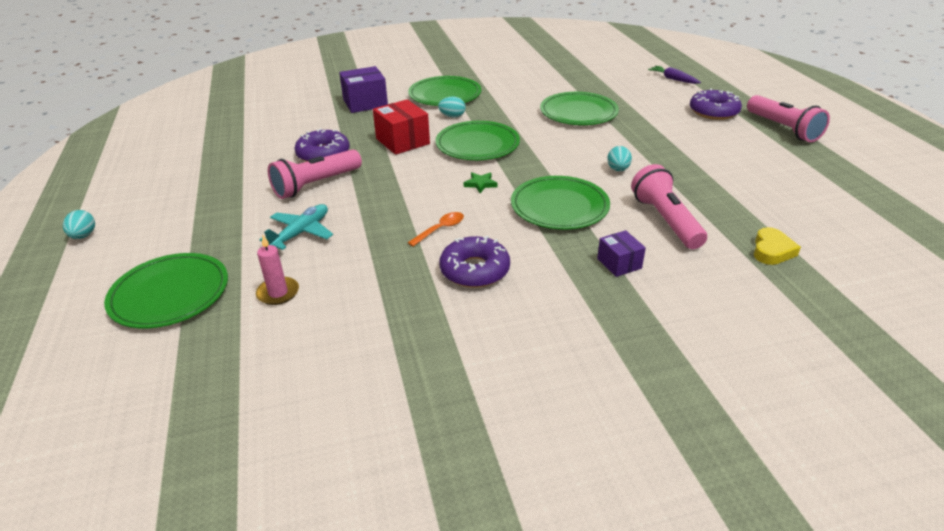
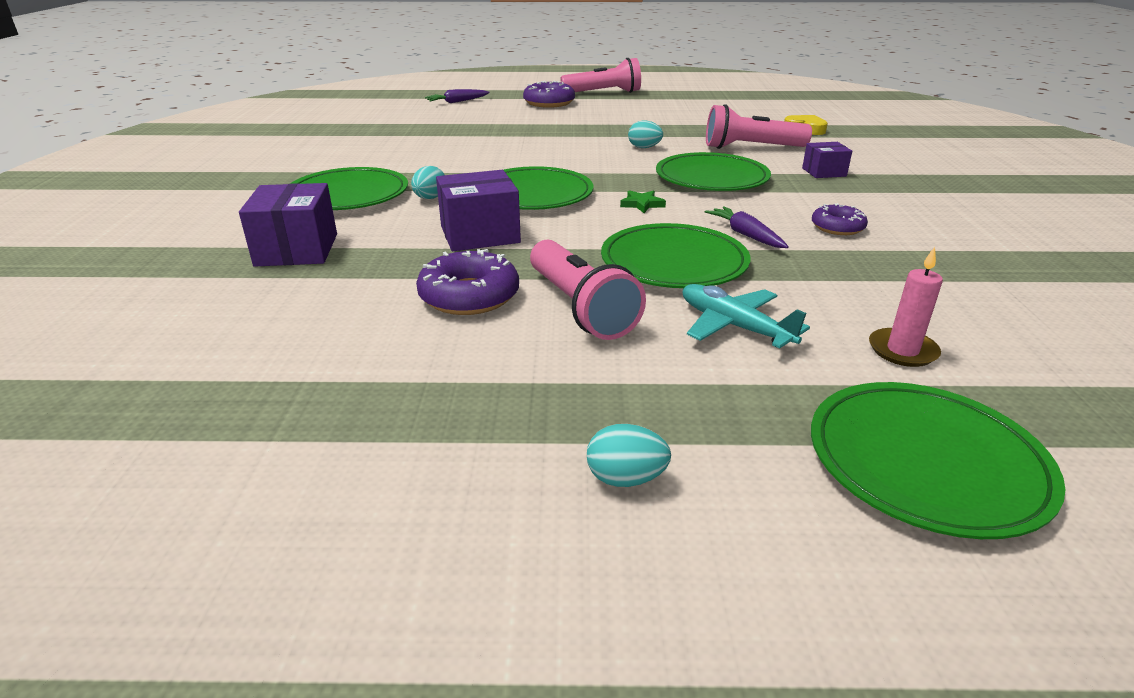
camera: 75 degrees left, 5 degrees down
turquoise egg [63,210,95,239] -> turquoise egg moved to [587,424,671,487]
red box [373,99,430,155] -> purple box [436,170,521,251]
orange spoon [408,212,464,246] -> purple carrot [705,206,789,248]
purple donut [439,236,510,288] -> purple donut [812,203,868,235], size x0.63
green plate [540,92,619,125] -> green plate moved to [601,223,751,288]

